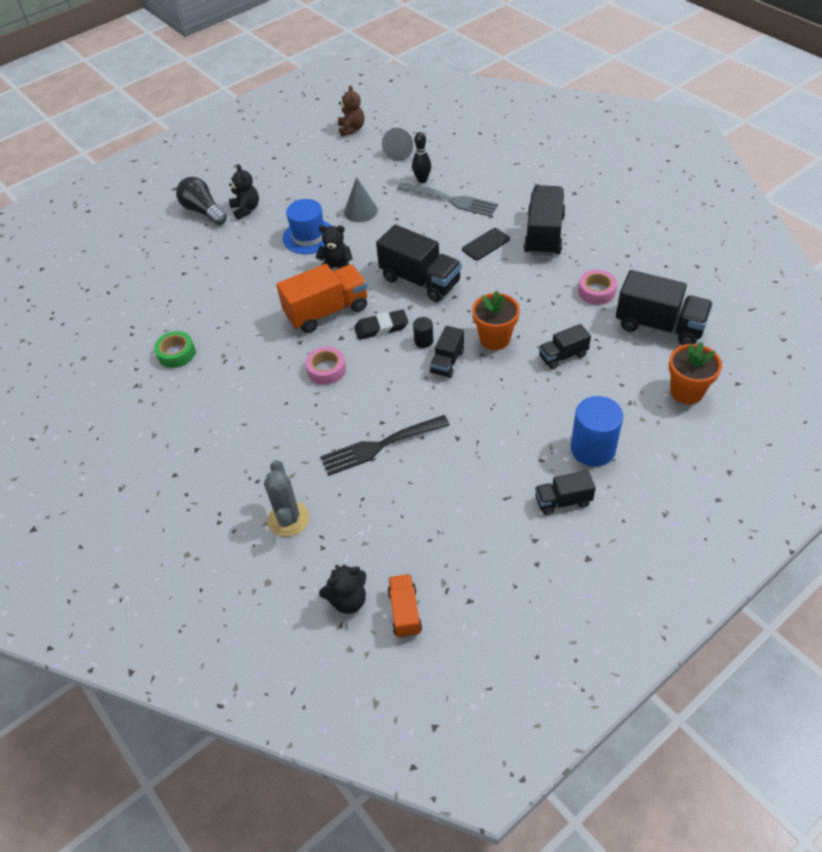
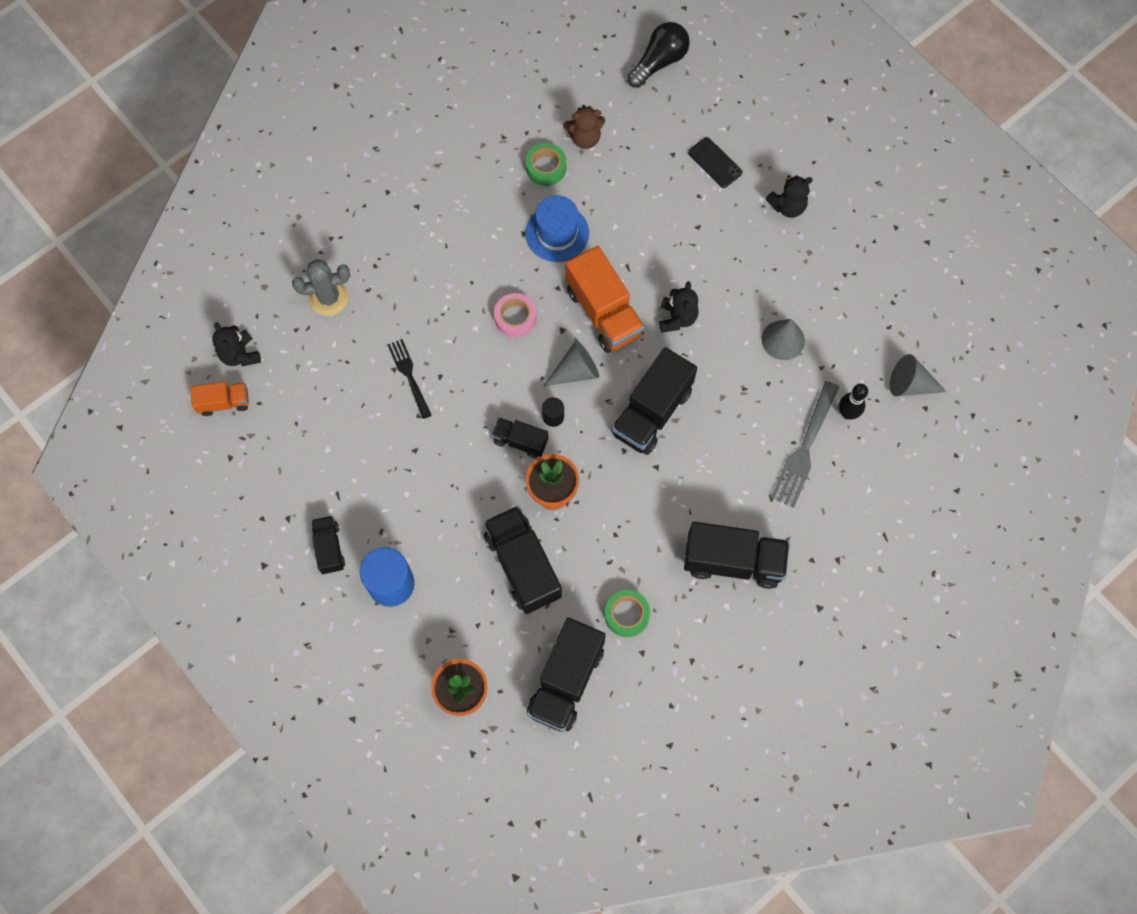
camera: 85 degrees right, 20 degrees up
black light bulb [176,177,227,225] -> black light bulb moved to [627,22,690,88]
blue hat [283,199,331,254] -> blue hat moved to [526,196,589,262]
black fork [320,415,450,476] -> black fork [388,339,432,419], size x0.66
brown teddy bear [338,85,364,137] -> brown teddy bear moved to [563,105,605,149]
black eraser [354,309,408,340] -> grey cone [543,340,599,386]
black phone [462,228,510,260] -> black phone moved to [688,137,742,188]
black truck [539,324,591,370] -> black truck [483,506,562,614], size x1.82
pink tape [578,270,617,305] -> green tape [605,590,650,637]

